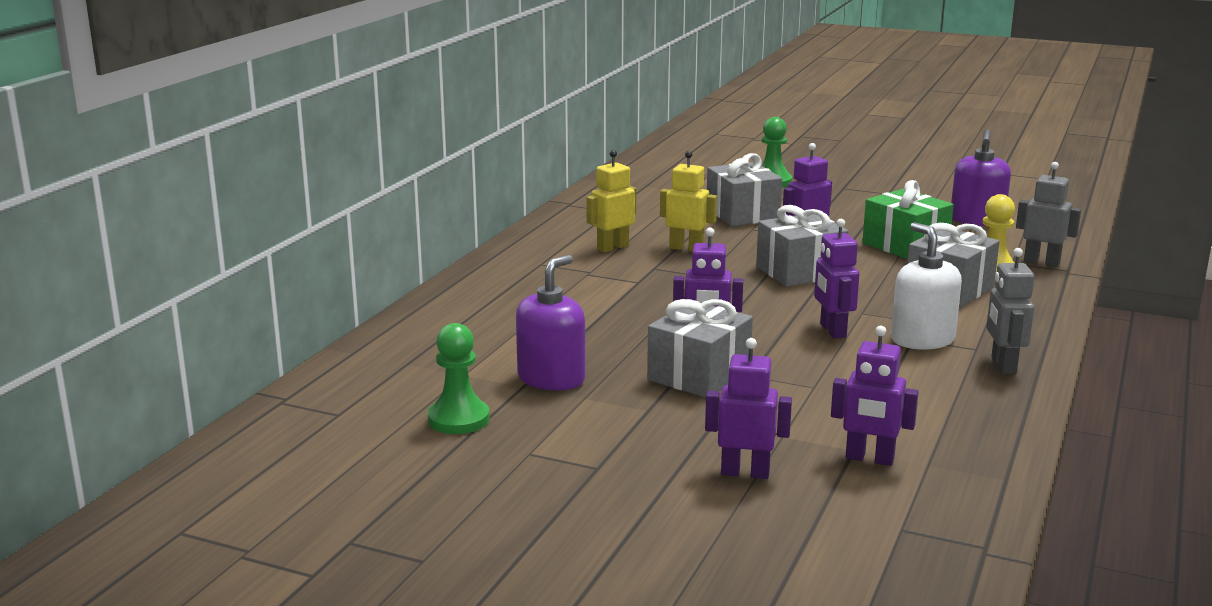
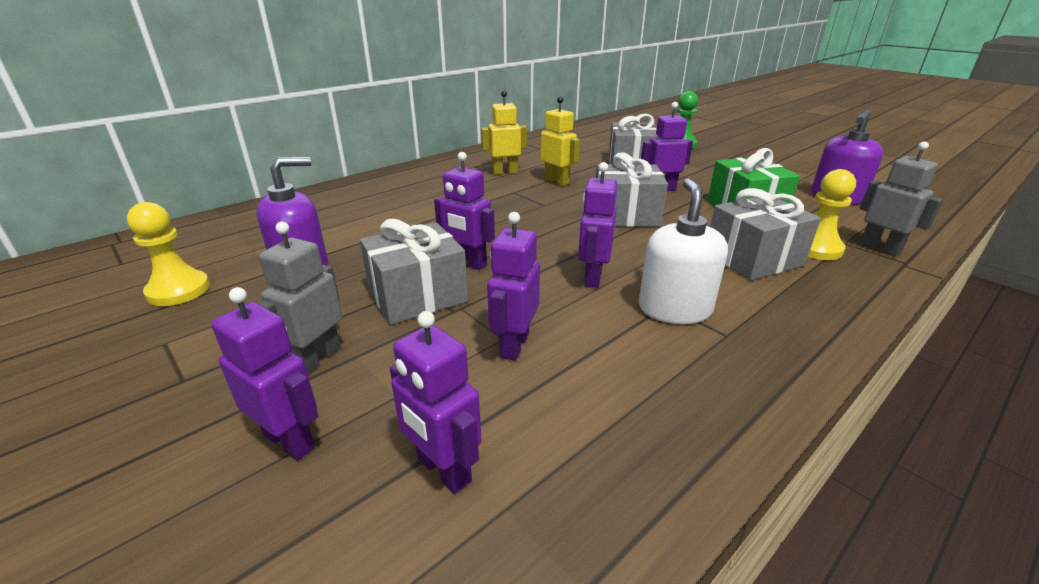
camera: 25 degrees right, 10 degrees up
green pawn [428,323,490,434] -> yellow pawn [127,202,210,306]
grey robot [986,248,1034,374] -> grey robot moved to [259,222,342,374]
none -> purple robot [487,212,540,361]

